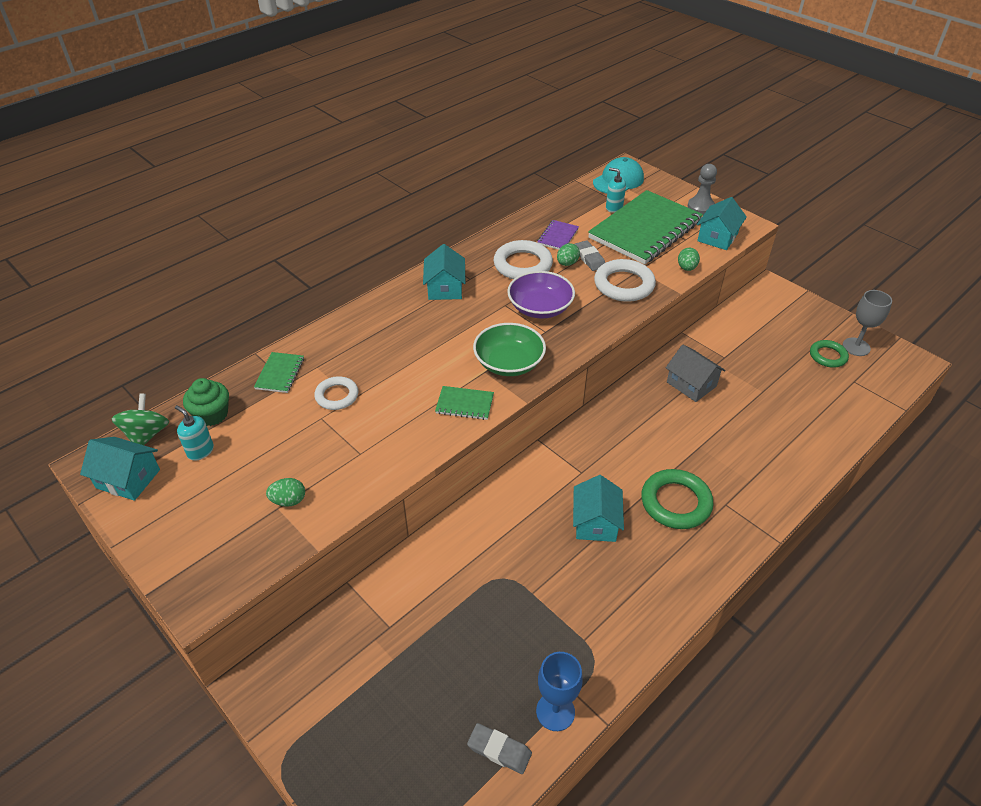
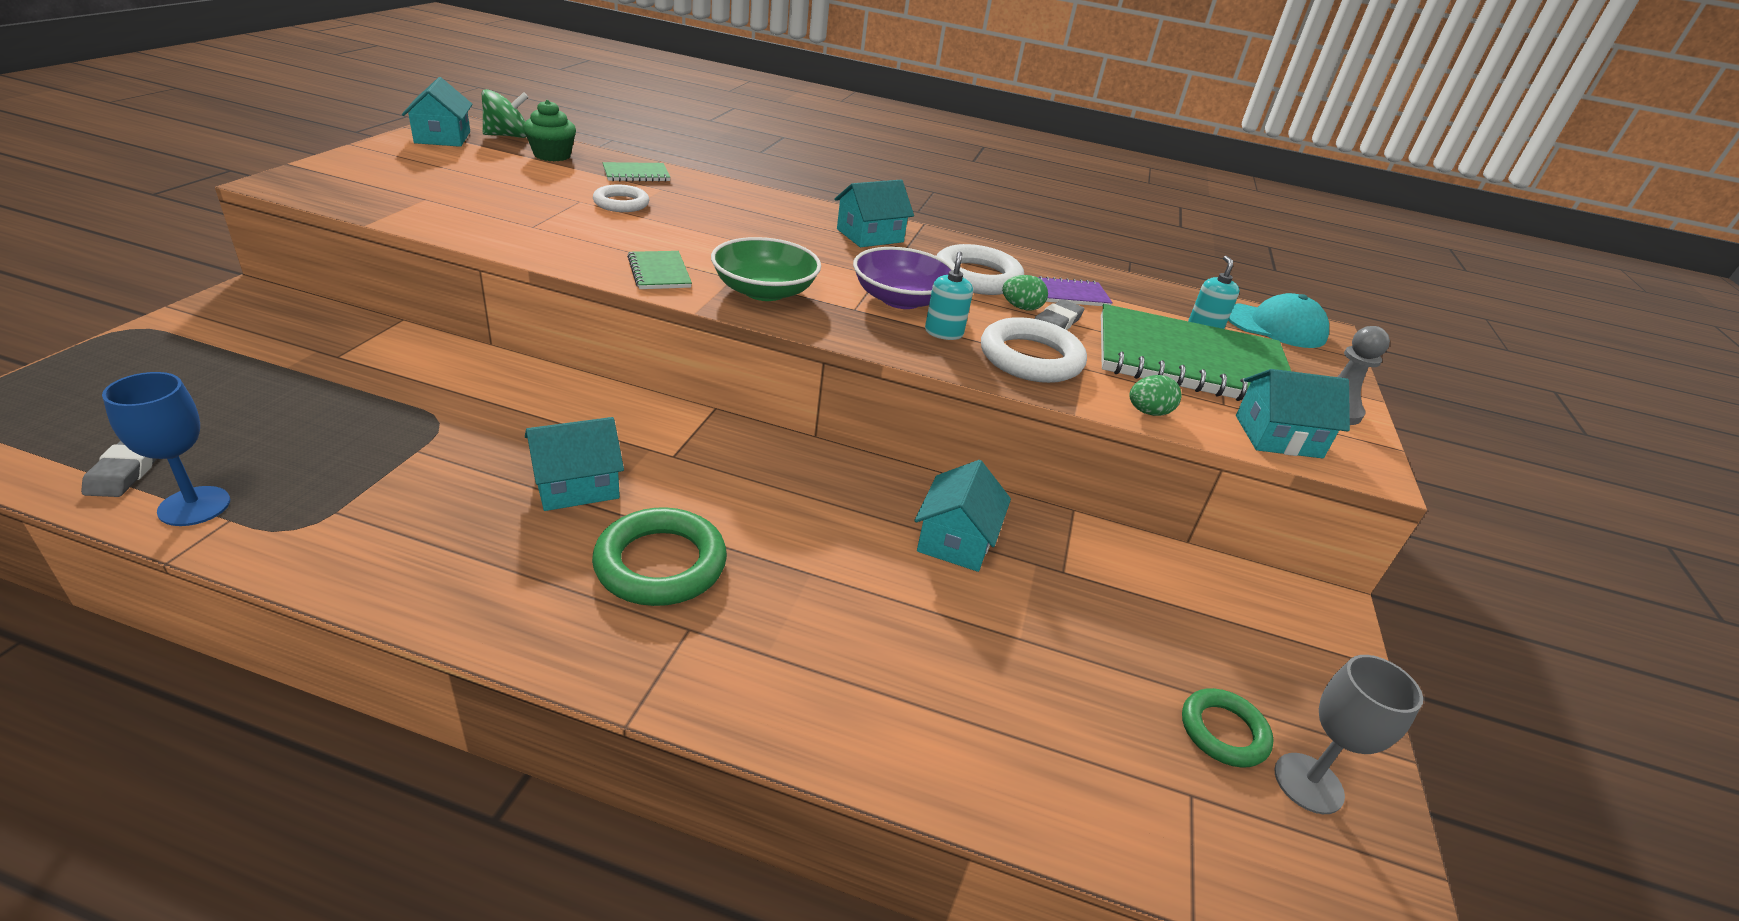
camera: 55 degrees right, 10 degrees down
turquoise soap dispenser [175,405,214,461] -> turquoise soap dispenser moved to [925,251,973,340]
green egg [266,478,305,507] -> none
grey house [666,345,726,402] -> turquoise house [915,460,1011,572]

